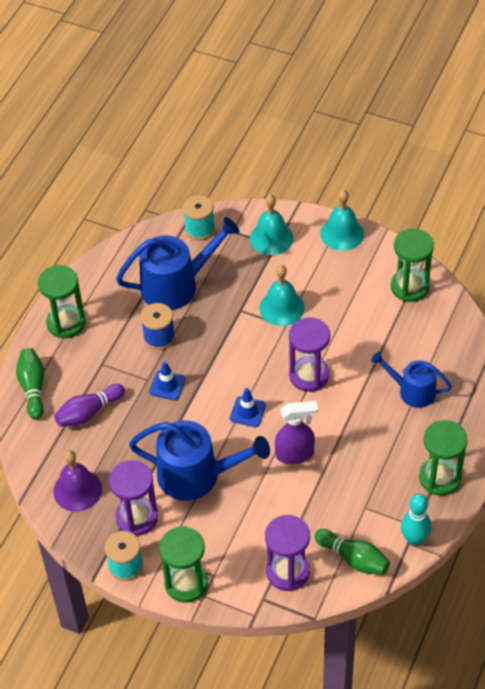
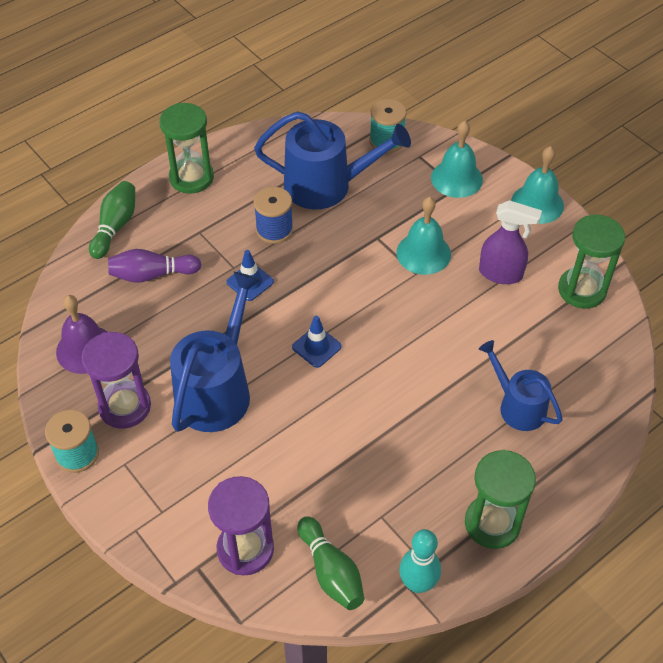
camera: 25 degrees right, 0 degrees up
blue watering can [129,420,270,501] -> blue watering can turned 105 degrees counterclockwise [170,272,261,432]
green hourglass [159,526,208,603] -> none
purple spray bottle [275,401,318,464] -> purple spray bottle moved to [479,200,542,284]
purple hourglass [289,317,330,392] -> none

